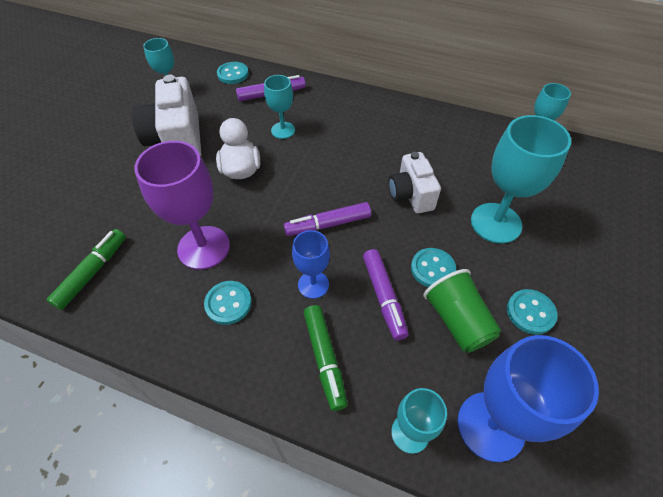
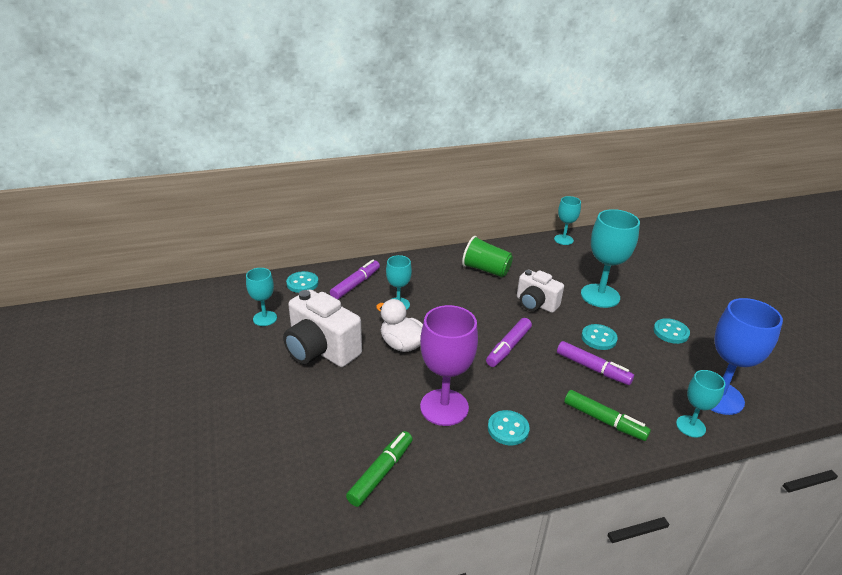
camera: 40 degrees left, 20 degrees down
green marker [47,229,126,310] -> green marker turned 45 degrees clockwise [346,431,413,507]
blue goblet [292,230,330,299] -> none
green cup [423,269,501,353] -> green cup moved to [462,236,513,277]

